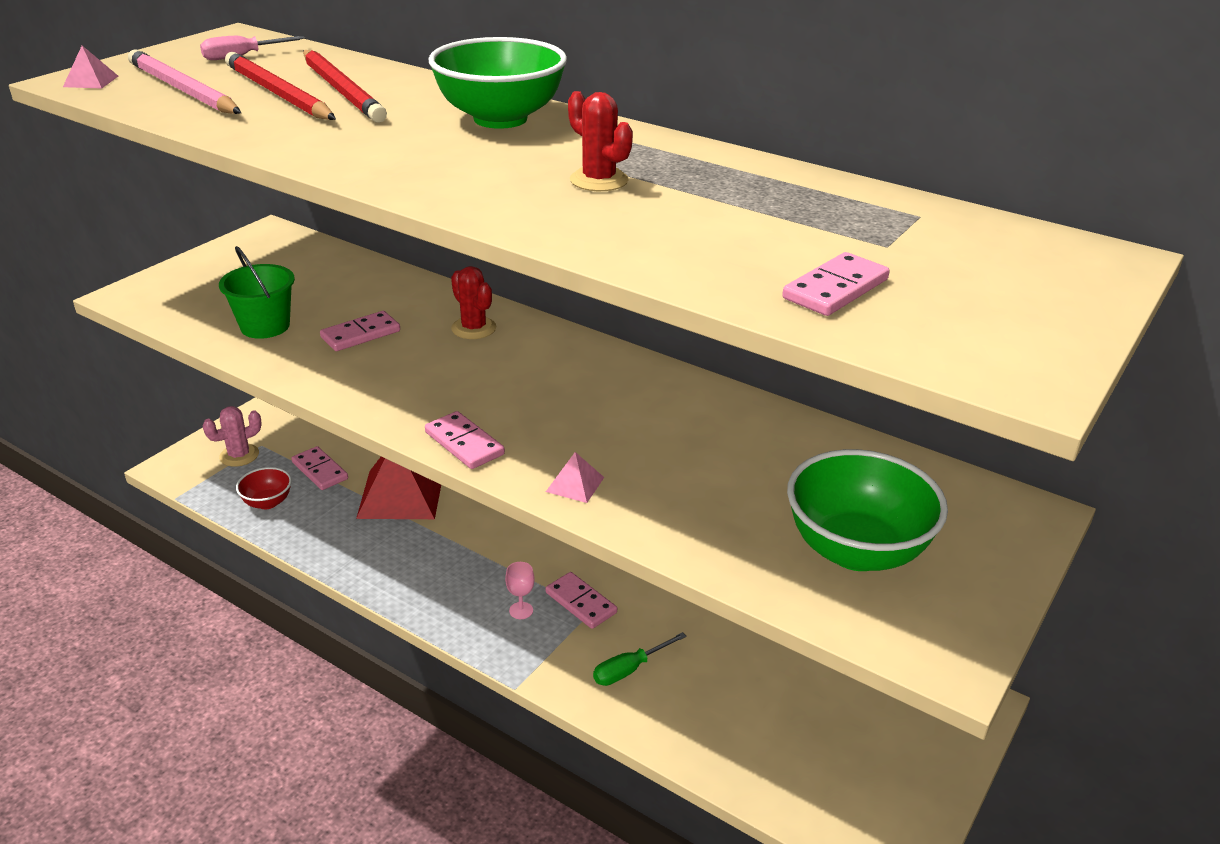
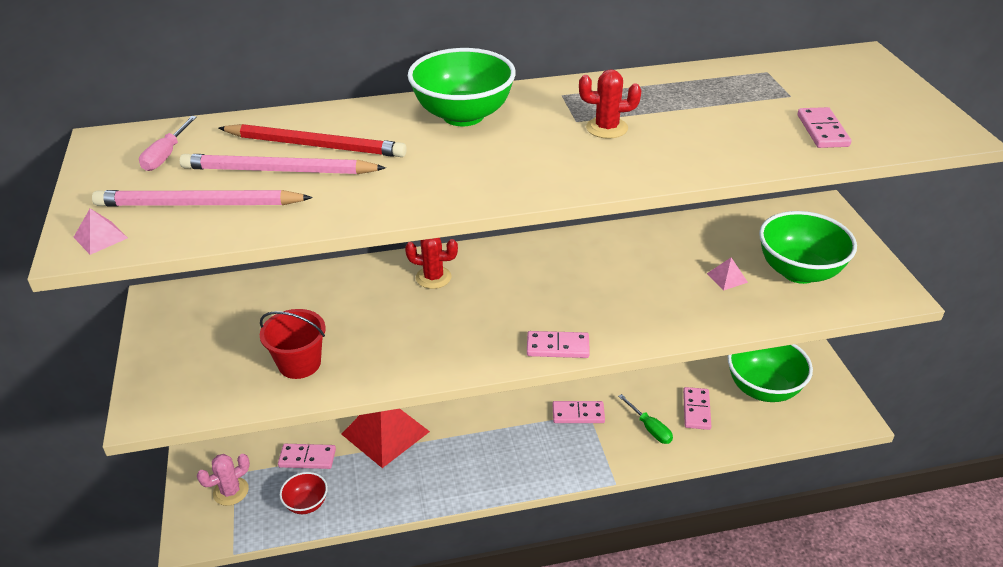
camera: 45 degrees left, 5 degrees up
pink cactus [202,406,262,467] -> pink cactus turned 45 degrees clockwise [197,454,250,506]
green bucket [219,246,295,339] -> red bucket [260,309,326,379]
red pencil [225,52,336,120] -> pink pencil [180,154,386,174]
pink domino [320,311,400,351] -> pink domino moved to [683,387,711,430]
pink goblet [505,562,535,619] -> none
pink pyramid [546,452,604,503] -> pink pyramid moved to [707,257,748,290]
green screwdriver [593,632,687,686] -> green screwdriver turned 45 degrees counterclockwise [618,394,673,444]
none -> green bowl [728,344,813,402]

